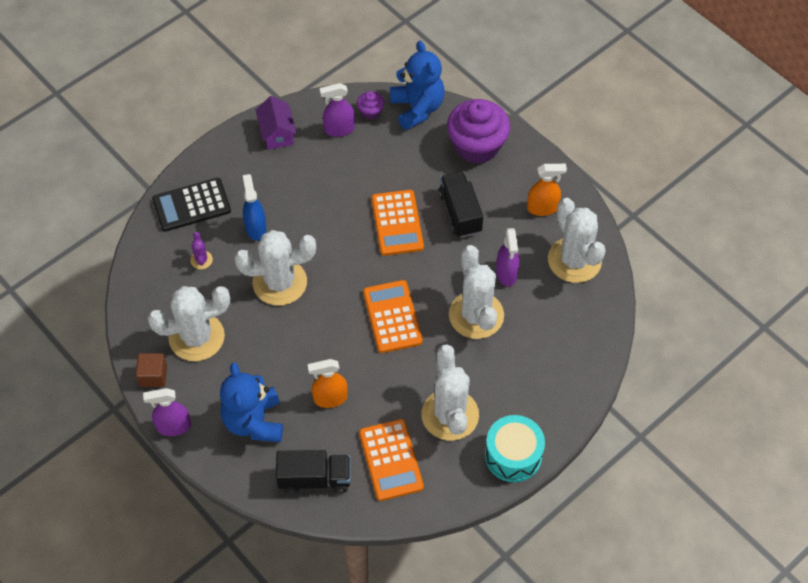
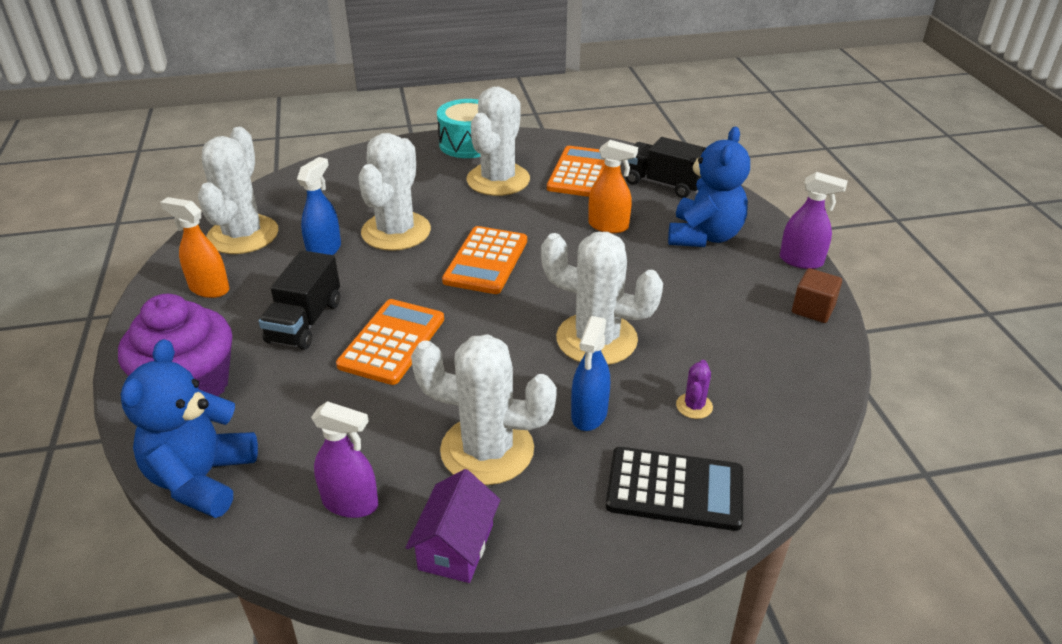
camera: 150 degrees left, 20 degrees down
white cactus [147,286,230,361] -> white cactus moved to [411,334,557,485]
purple cupcake [357,91,384,120] -> none
purple spray bottle [496,228,519,287] -> blue spray bottle [297,157,341,255]

